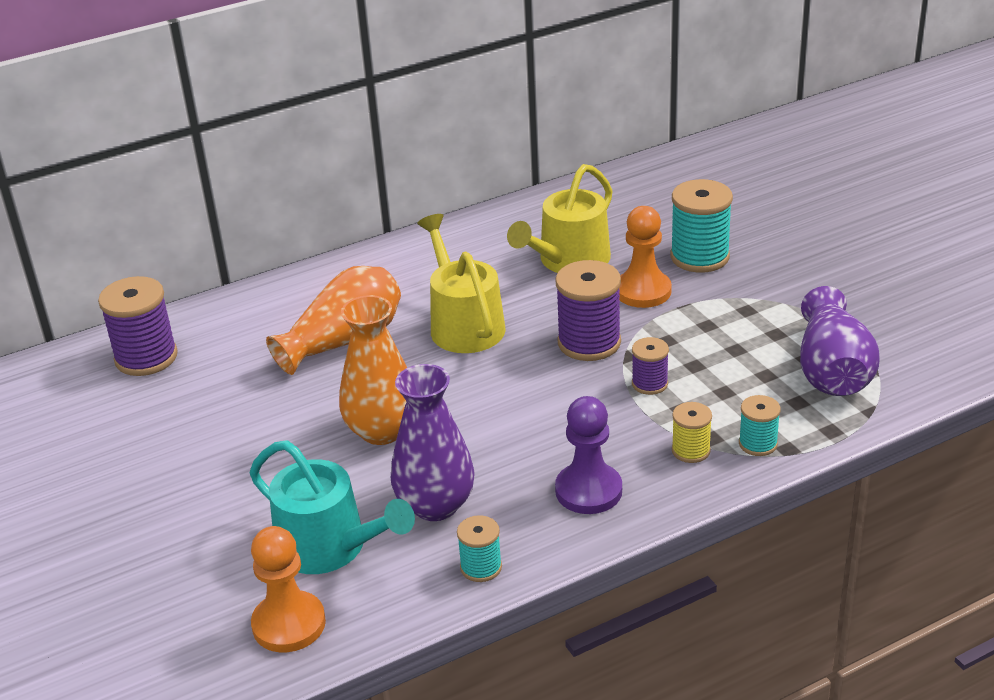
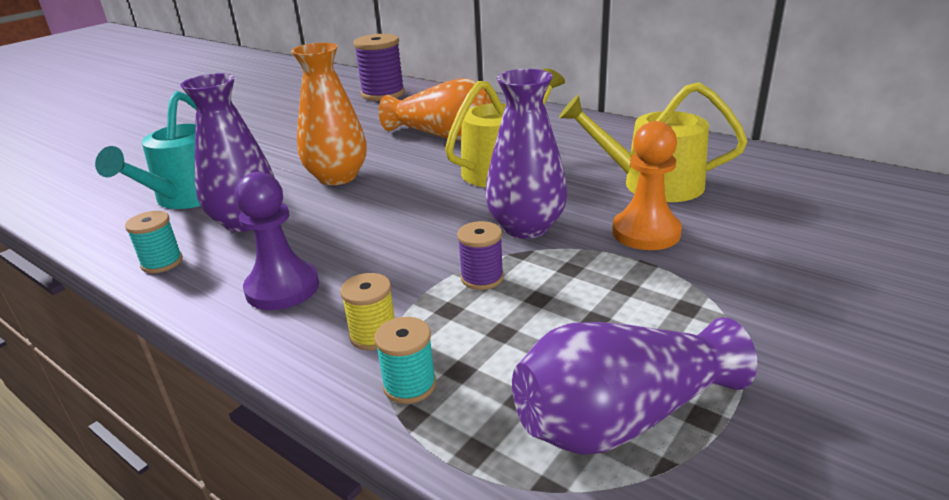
camera: 65 degrees right, 5 degrees down
orange pawn [251,526,326,652] -> none
purple spool [555,260,621,361] -> purple vase [485,69,567,239]
turquoise spool [670,179,733,273] -> none

